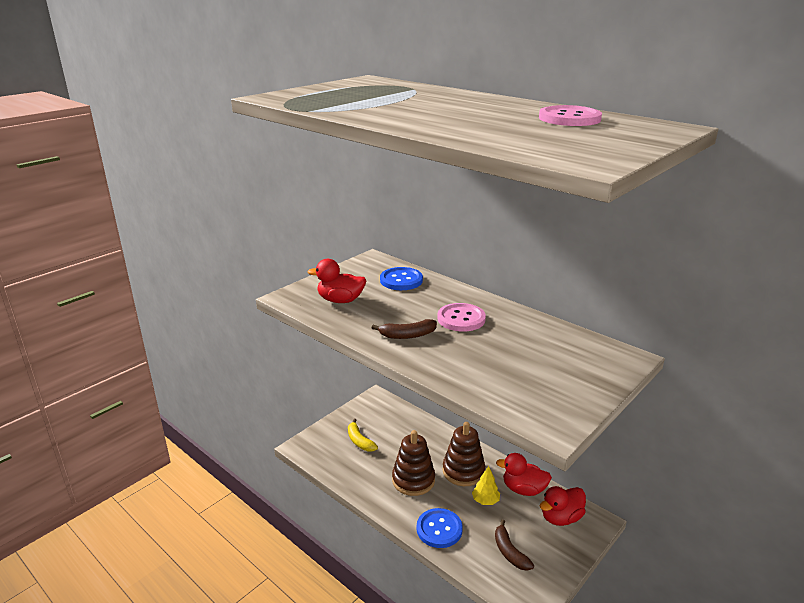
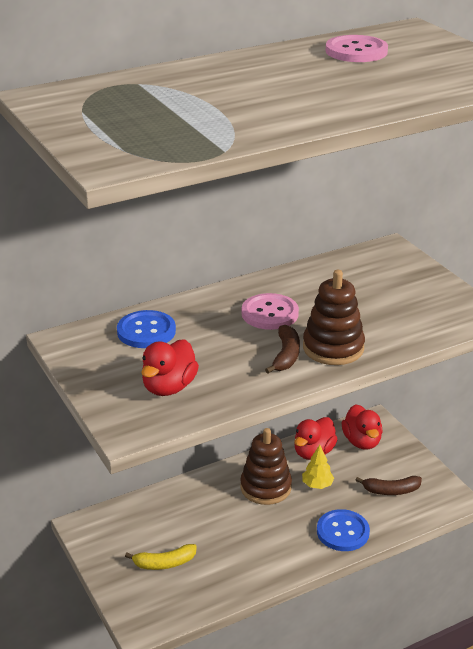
camera: 70 degrees left, 5 degrees up
brown stacking toy [392,430,435,496] -> brown stacking toy moved to [303,270,365,365]

